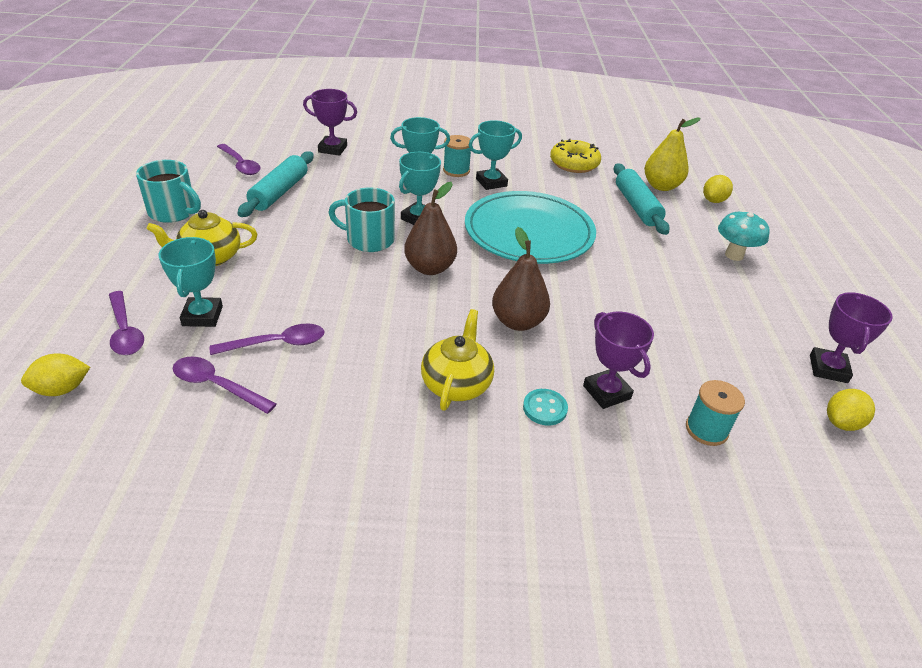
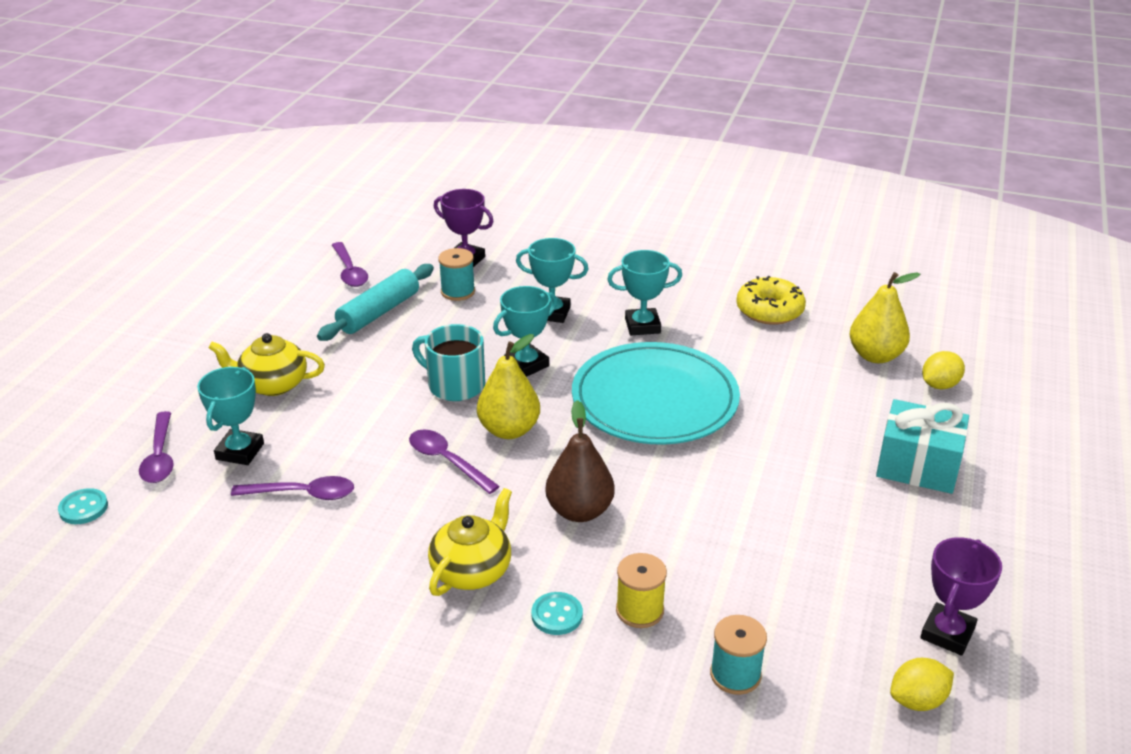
camera: 20 degrees right, 5 degrees down
yellow lemon [21,354,90,396] -> turquoise button [58,488,108,524]
turquoise mug [136,160,201,223] -> none
purple spoon [173,357,276,414] -> purple spoon moved to [409,429,500,494]
brown pear [404,182,457,275] -> yellow pear [477,334,540,439]
turquoise spool [443,135,471,177] -> turquoise spool moved to [438,248,475,301]
purple trophy [583,312,654,409] -> yellow spool [616,553,667,628]
turquoise rolling pin [614,163,670,235] -> none
turquoise mushroom [718,210,770,261] -> turquoise gift [876,399,969,494]

